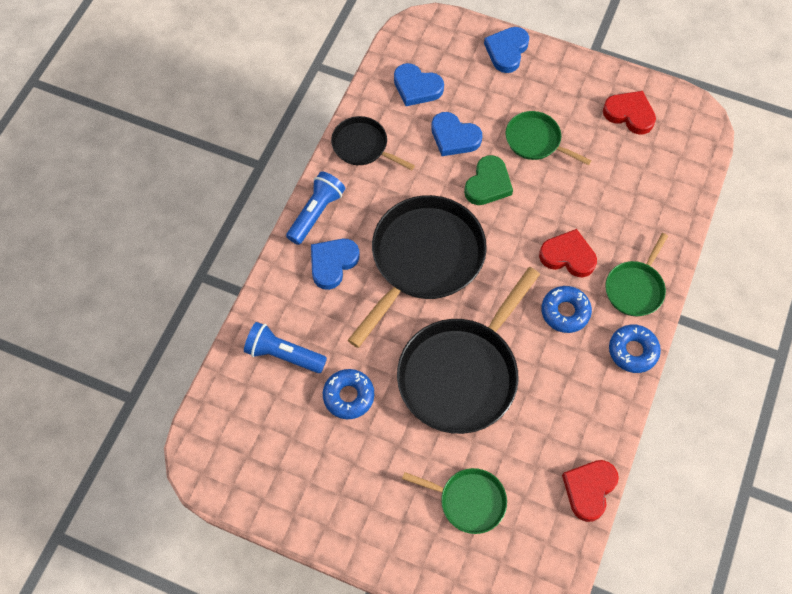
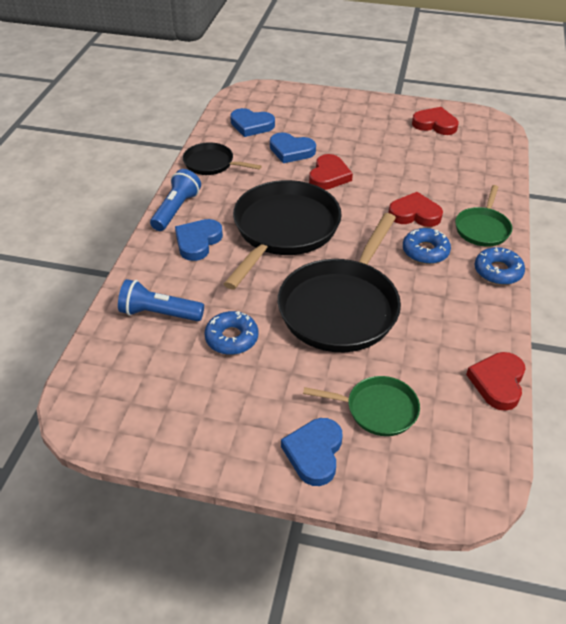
camera: 10 degrees left, 20 degrees down
green heart [464,155,513,205] -> red heart [309,154,353,190]
blue heart [484,27,529,73] -> blue heart moved to [281,418,343,486]
green pan [505,111,592,165] -> none

